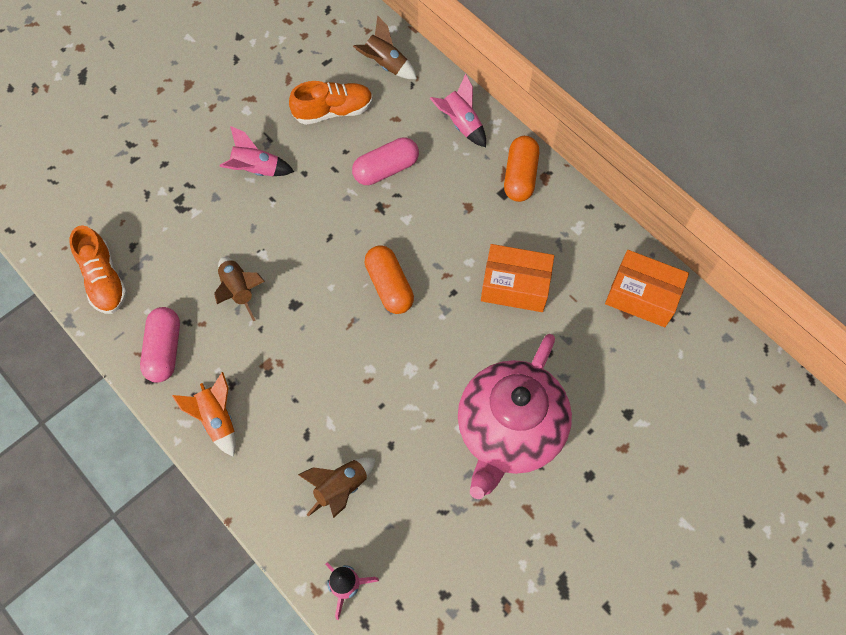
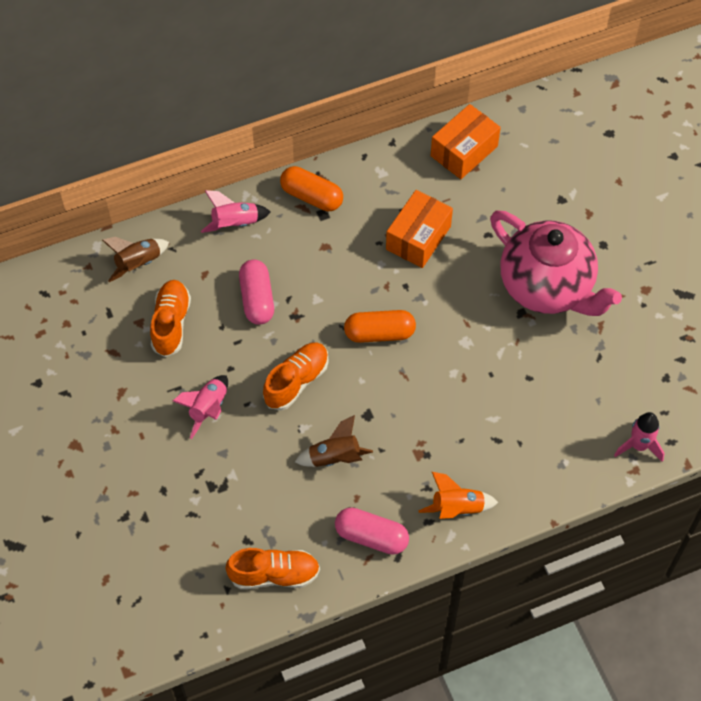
camera: 70 degrees left, 5 degrees down
brown rocket [298,457,376,518] -> none
none -> orange shoe [263,342,329,410]

